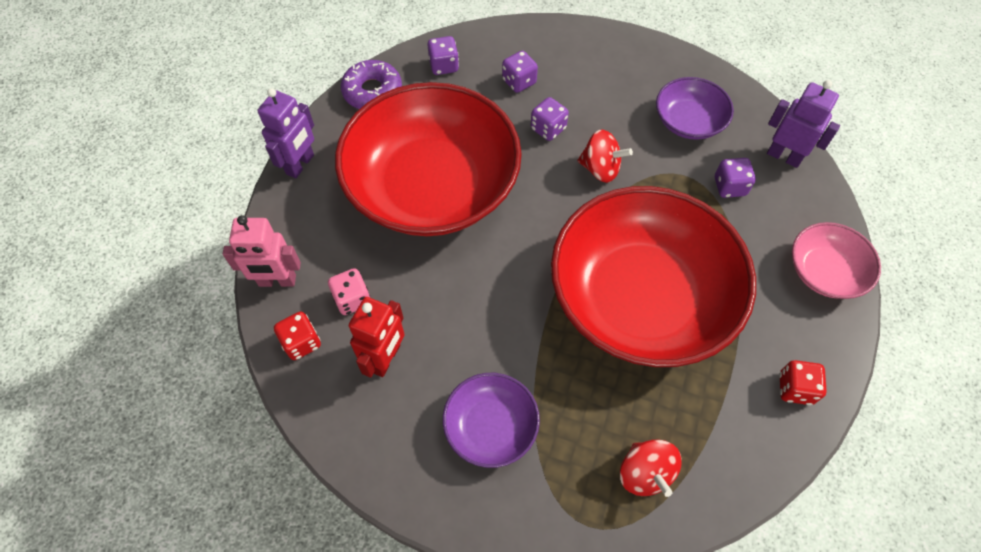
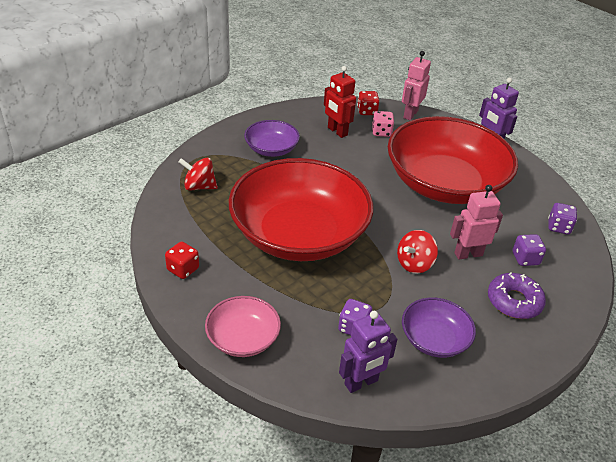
camera: 115 degrees right, 20 degrees down
purple donut [341,60,402,109] -> purple donut moved to [488,272,546,319]
purple dice [530,97,569,141] -> pink robot [450,185,503,260]

